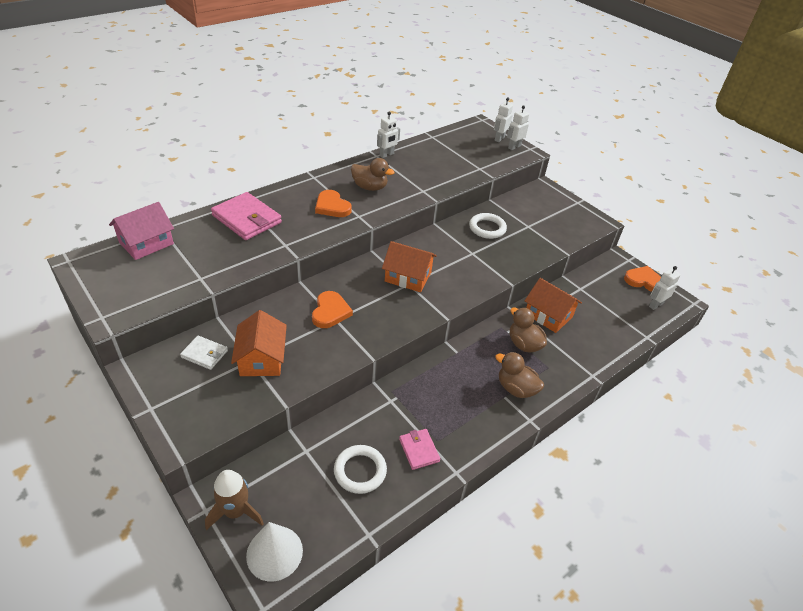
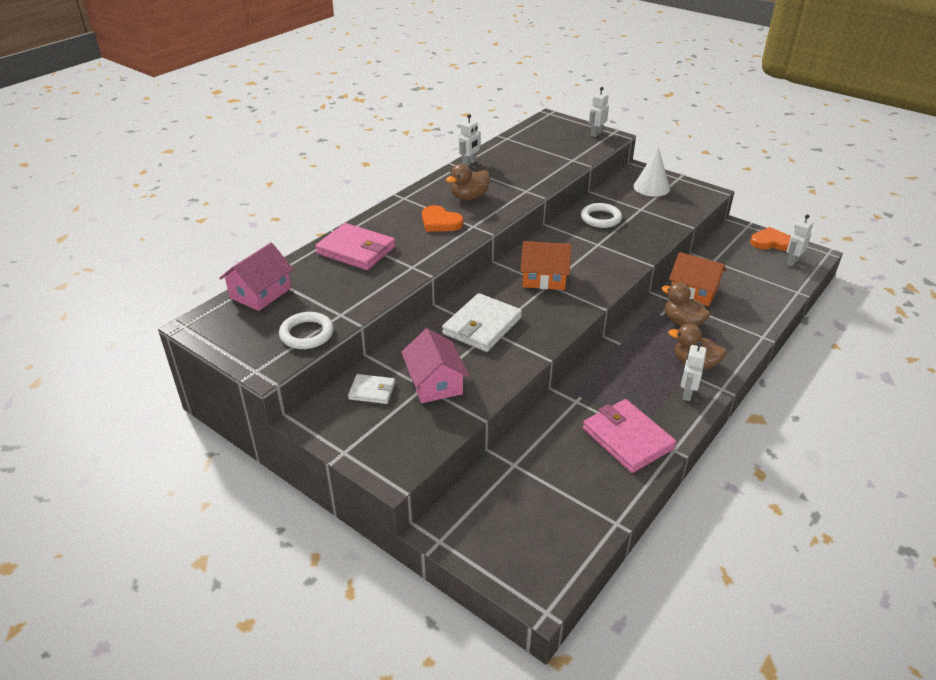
camera: 10 degrees left, 5 degrees down
brown rocket [205,470,264,530] -> none
orange house [231,310,287,376] -> pink house [401,328,469,403]
white cone [246,522,303,581] -> white cone moved to [633,147,670,197]
orange heart [312,291,353,328] -> white wallet [442,293,522,352]
white ring [334,445,387,494] -> white ring moved to [279,312,334,349]
brown duck [351,158,395,191] -> brown duck turned 135 degrees clockwise [446,164,490,200]
pink wallet [399,429,440,470] -> pink wallet [583,399,676,473], size x1.83
white robot [494,97,513,142] -> white robot moved to [681,342,707,401]

